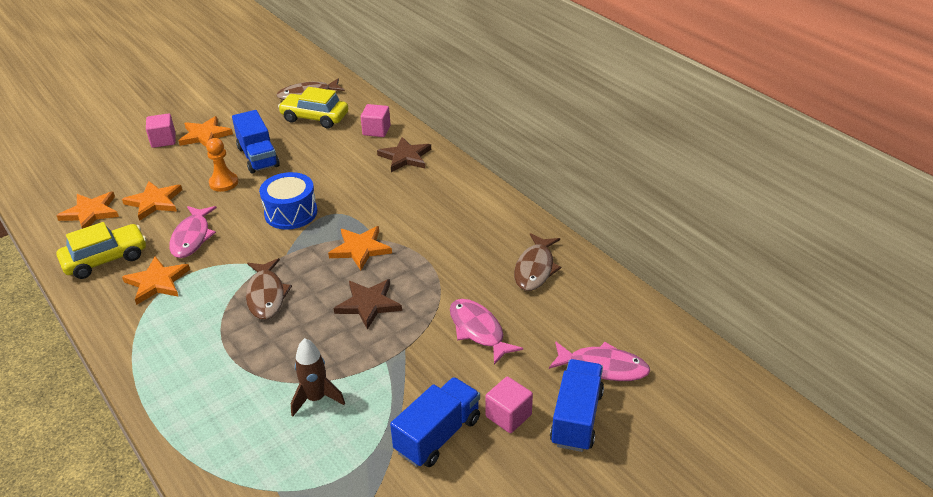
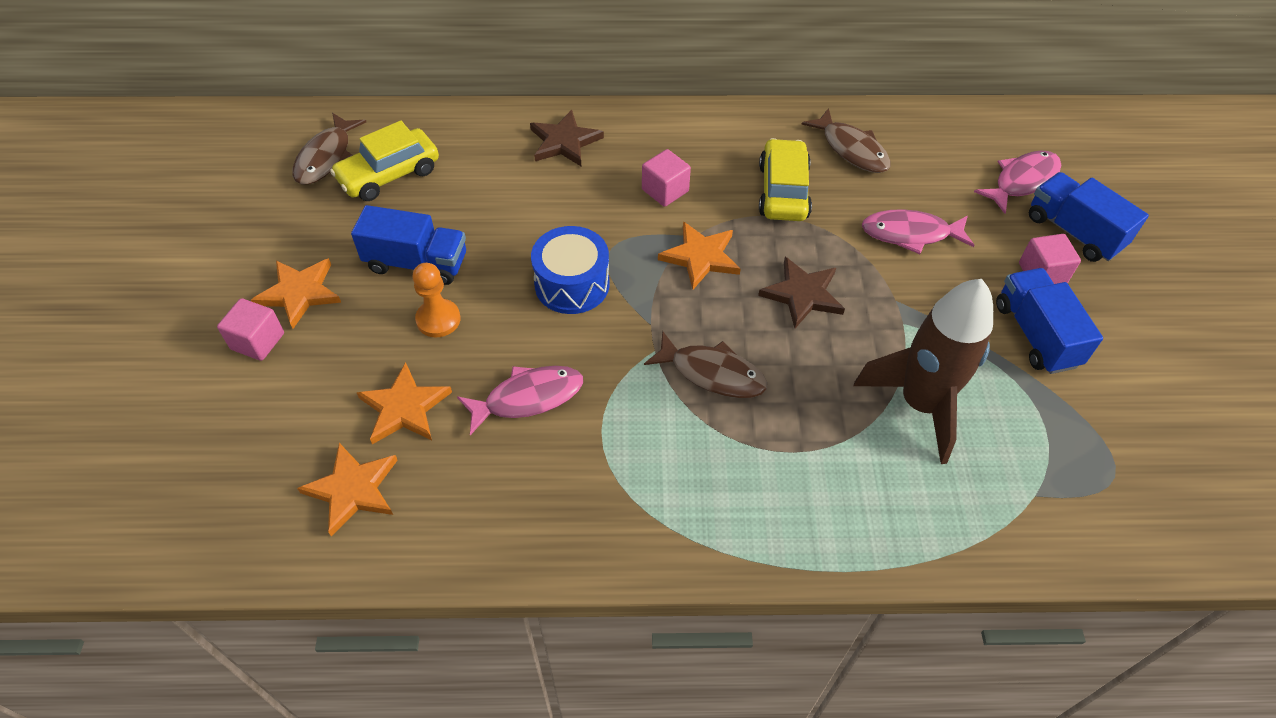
camera: 55 degrees left, 15 degrees up
yellow car [57,222,146,279] -> yellow car moved to [759,138,812,221]
orange star [122,256,190,305] -> none
pink fish [169,206,217,258] -> pink fish turned 60 degrees counterclockwise [457,366,583,435]
brown rocket [291,338,345,416] -> brown rocket [854,279,993,464], size x1.83
pink cube [361,104,391,137] -> pink cube moved to [642,149,691,207]

